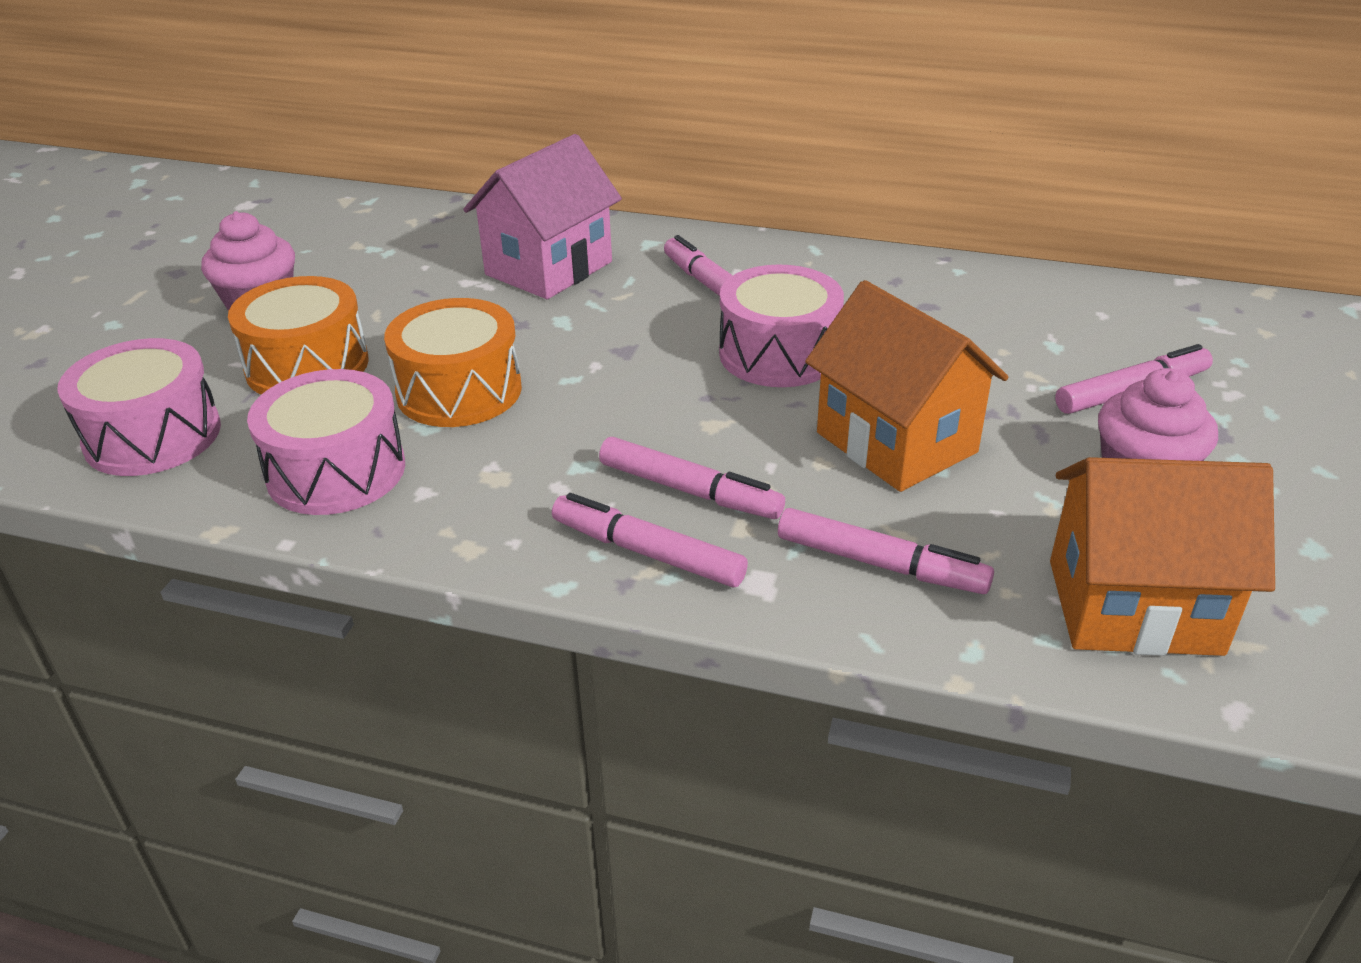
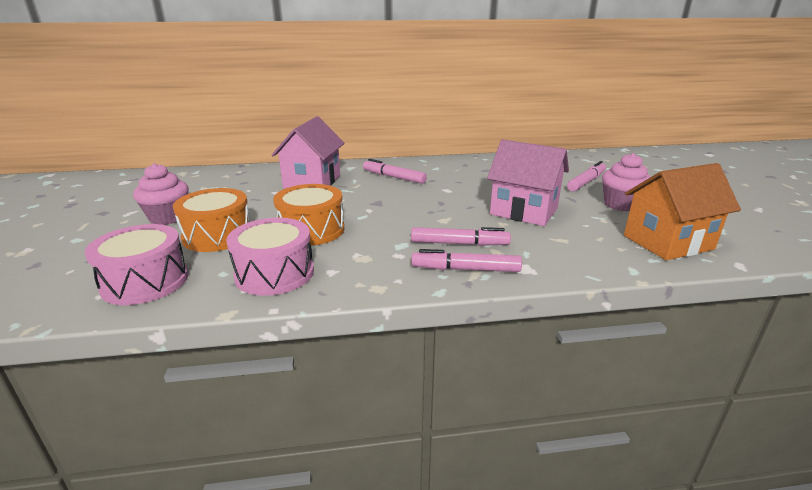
camera: 25 degrees left, 10 degrees down
pink drum [719,265,844,387] -> none
pink marker [778,508,994,594] -> none
orange house [805,280,1008,492] -> pink house [487,140,569,226]

